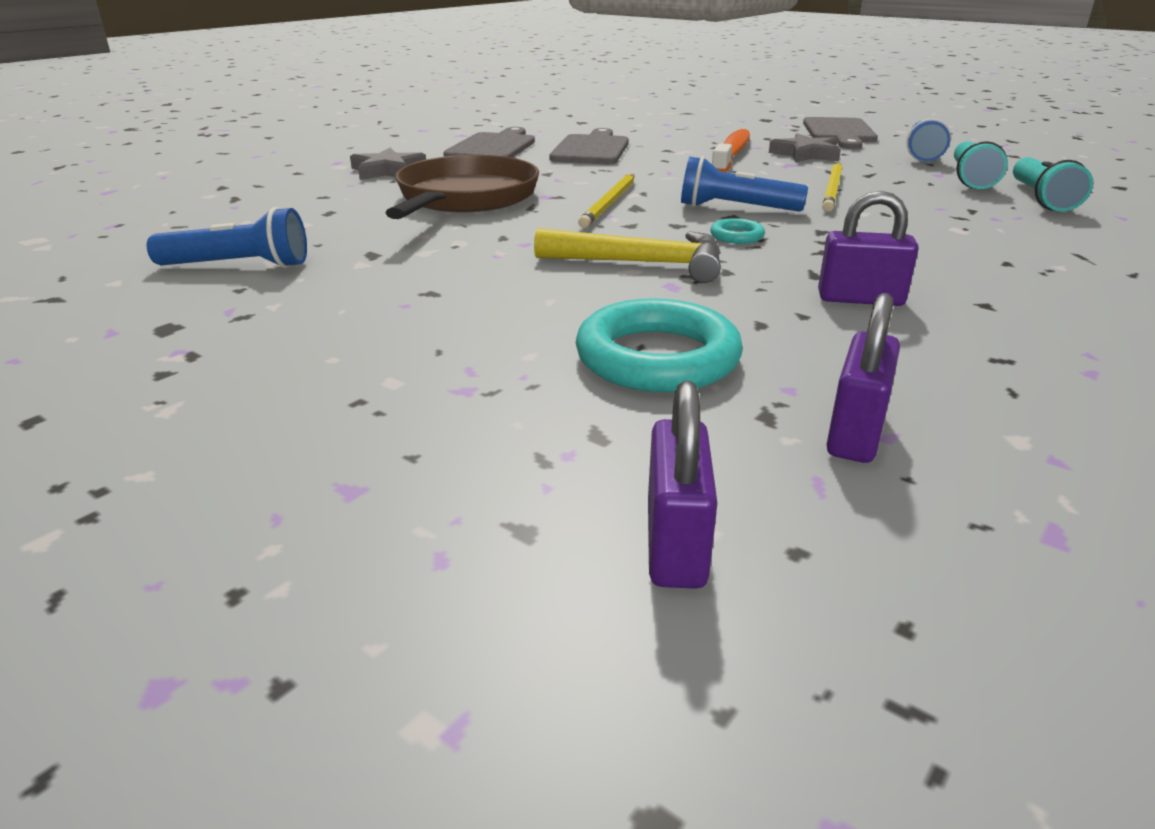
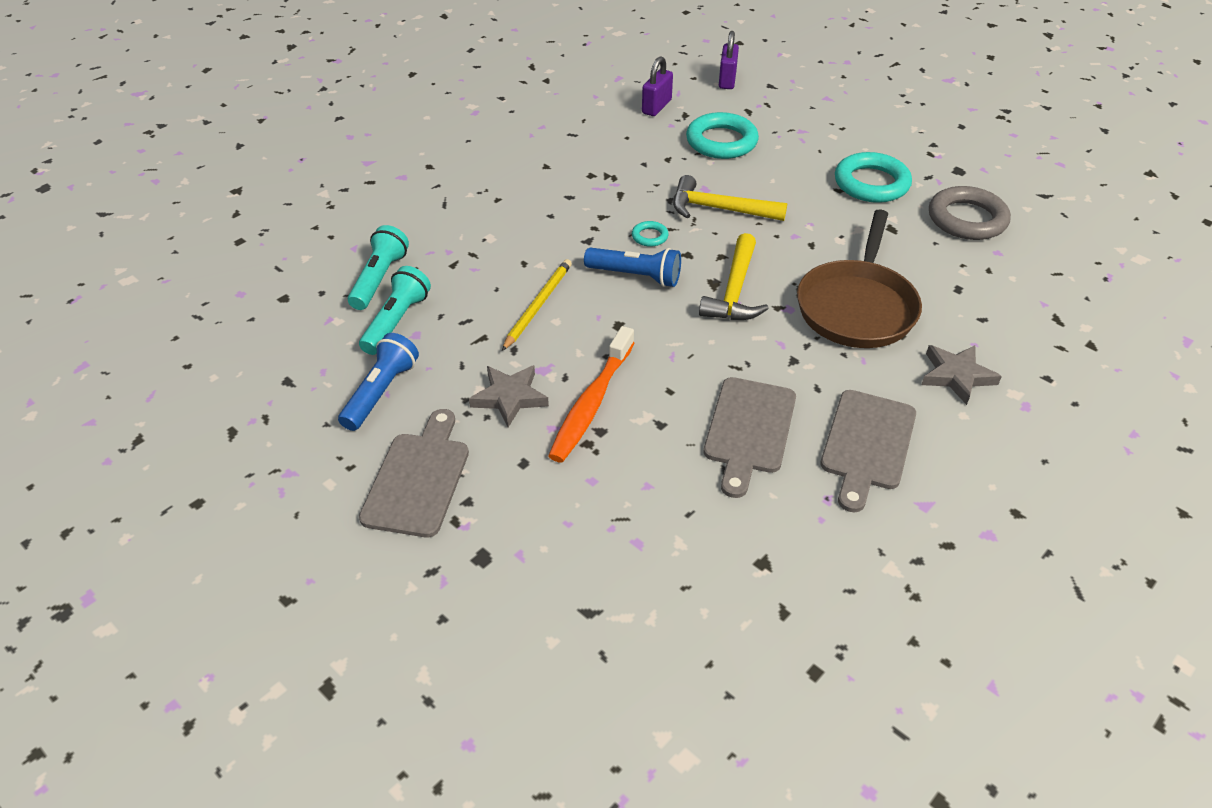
camera: 175 degrees left, 15 degrees up
blue flashlight [147,207,307,268] -> grey ring [929,186,1011,240]
yellow pencil [578,174,635,228] -> yellow hammer [699,233,769,320]
purple padlock [818,191,919,306] -> none
none -> turquoise ring [835,152,912,203]

